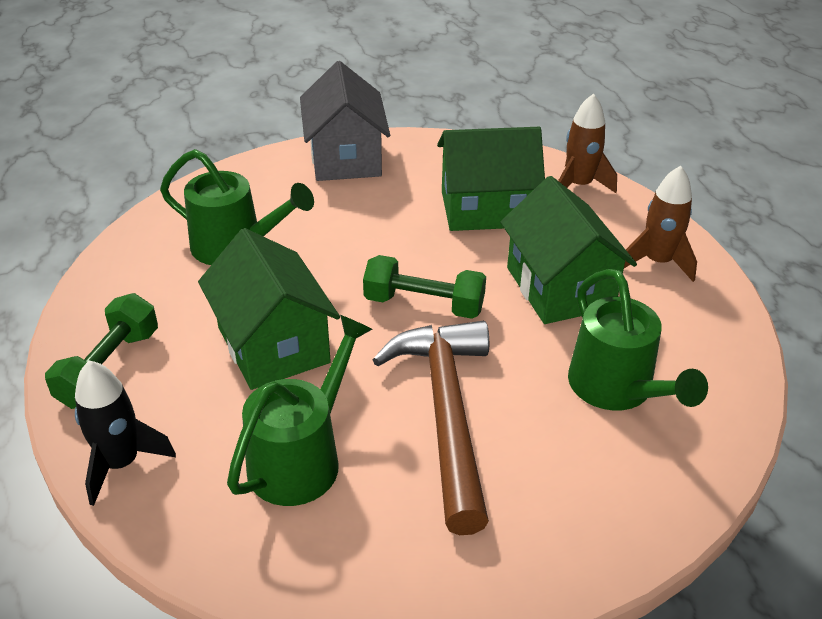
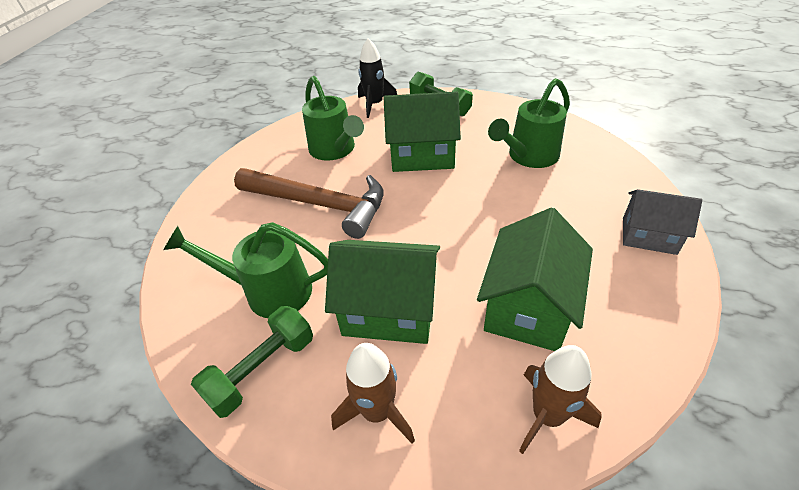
camera: 120 degrees right, 5 degrees up
grey house [300,61,390,181] -> grey house [623,189,702,255], size x0.65
green dumbbell [363,255,486,319] -> green dumbbell moved to [191,306,313,418]

